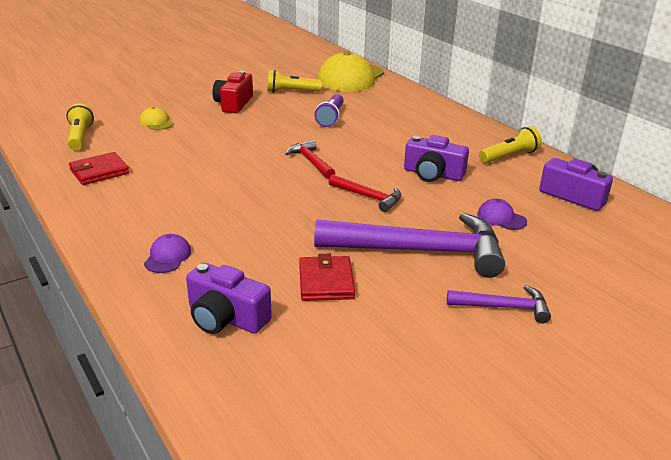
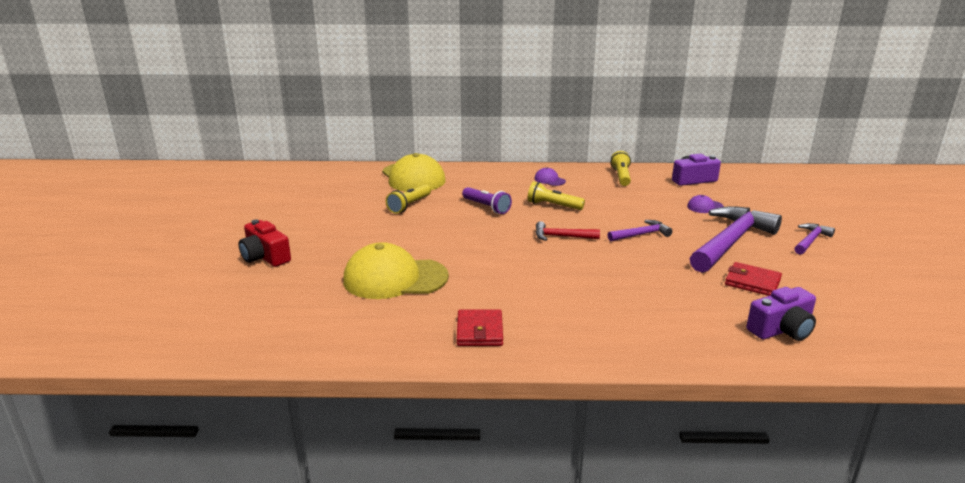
camera: 55 degrees left, 5 degrees down
yellow flashlight [66,103,94,150] -> yellow flashlight moved to [528,181,585,210]
yellow cap [140,107,174,130] -> yellow cap [343,242,449,299], size x2.34
purple cap [144,234,191,273] -> purple cap moved to [534,167,566,186]
red camera [212,71,253,113] -> red camera moved to [238,219,291,267]
red hammer [329,174,401,212] -> purple hammer [607,220,672,242]
purple camera [404,135,469,182] -> none

